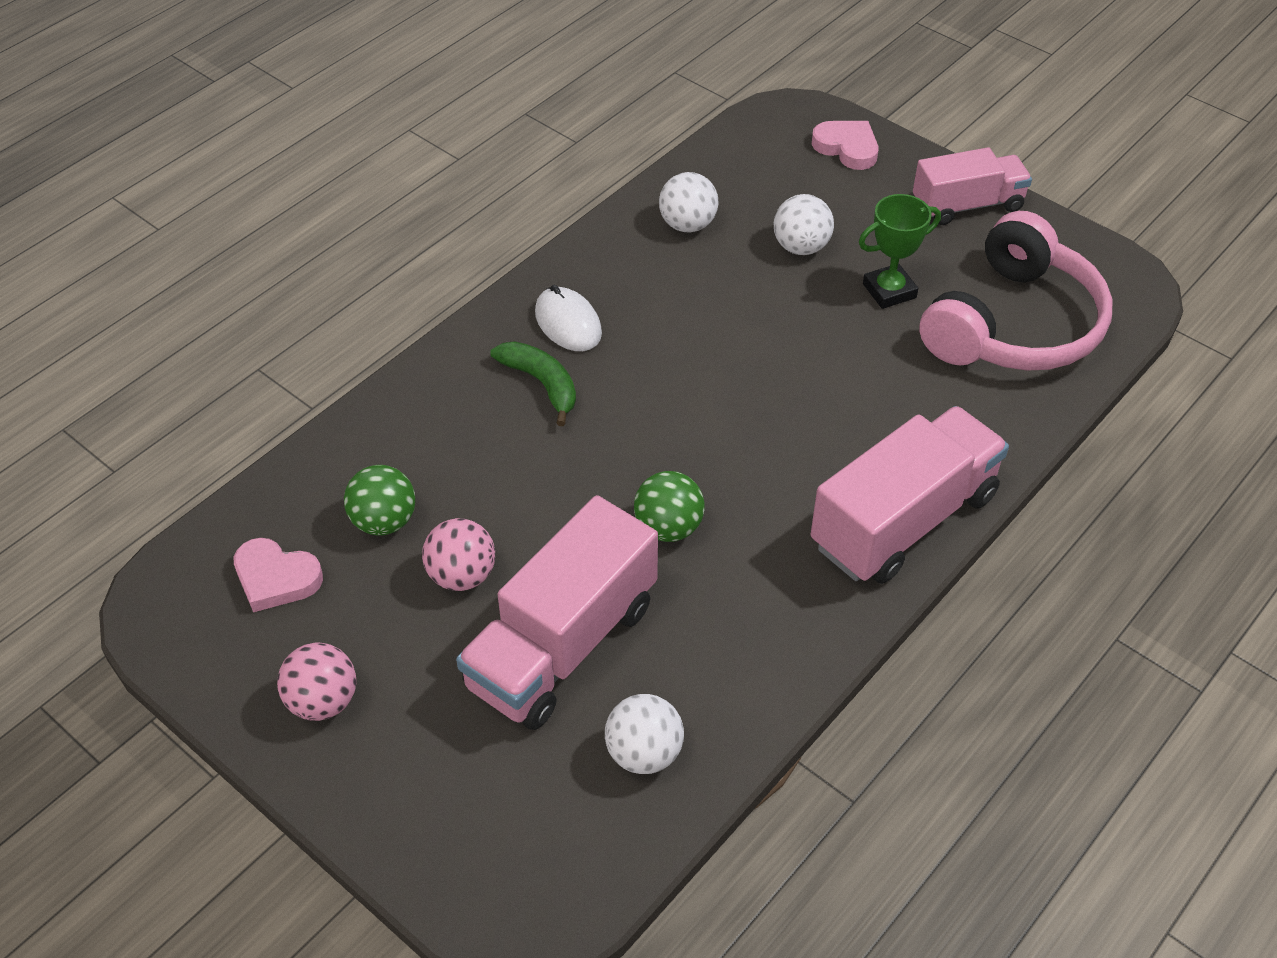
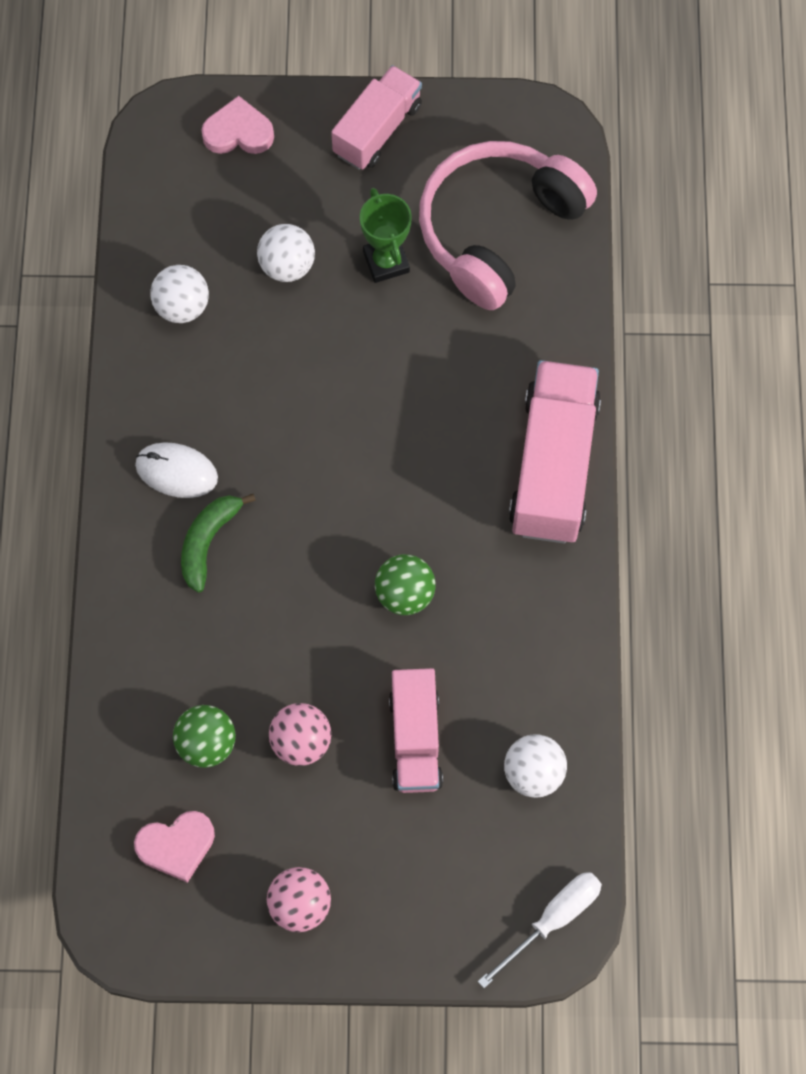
camera: 40 degrees left, 20 degrees up
pink truck [456,495,658,730] -> pink truck [389,668,443,793], size x0.64
green banana [490,341,576,426] -> green banana turned 75 degrees counterclockwise [181,494,256,593]
green trophy [859,194,941,309] -> green trophy turned 45 degrees counterclockwise [360,188,412,283]
pink headphones [919,211,1113,371] -> pink headphones turned 135 degrees counterclockwise [419,141,597,310]
none -> white screwdriver [478,872,602,988]

